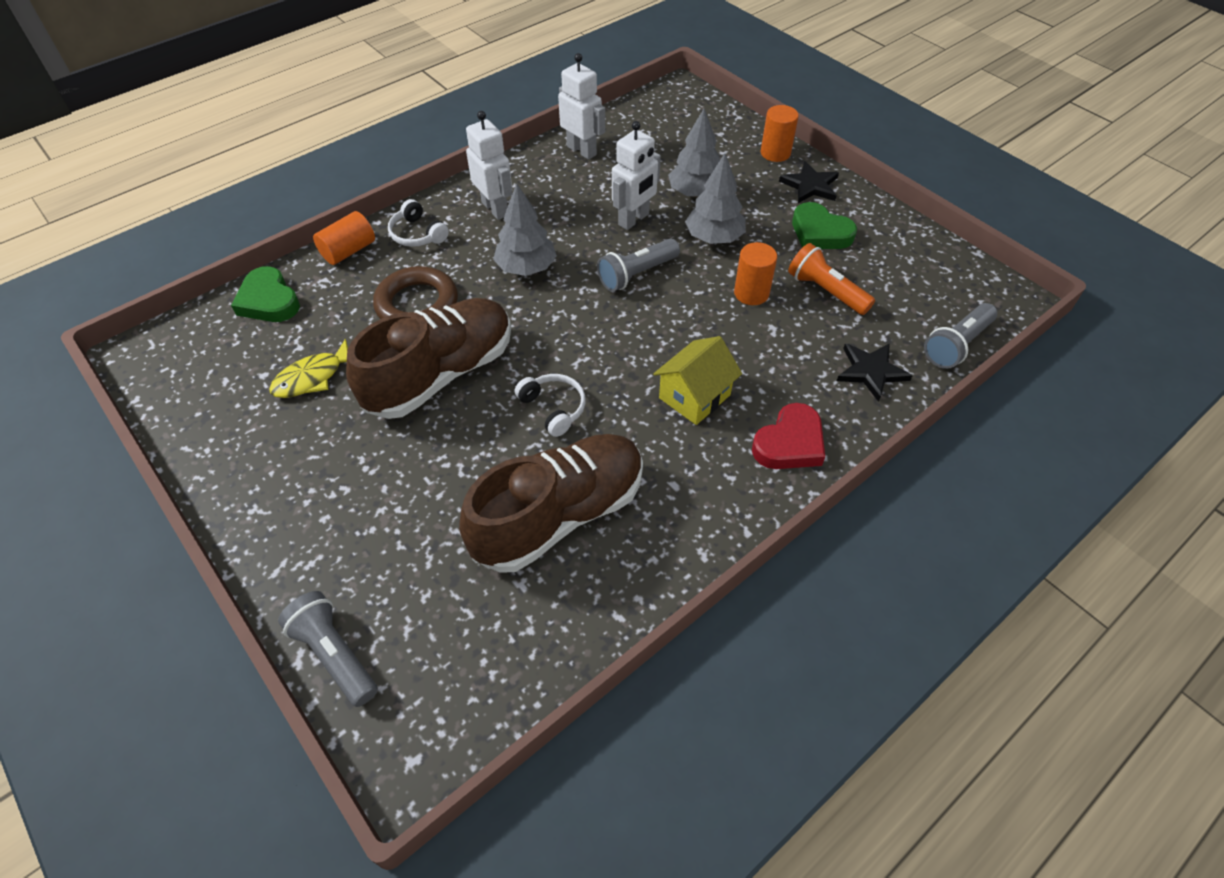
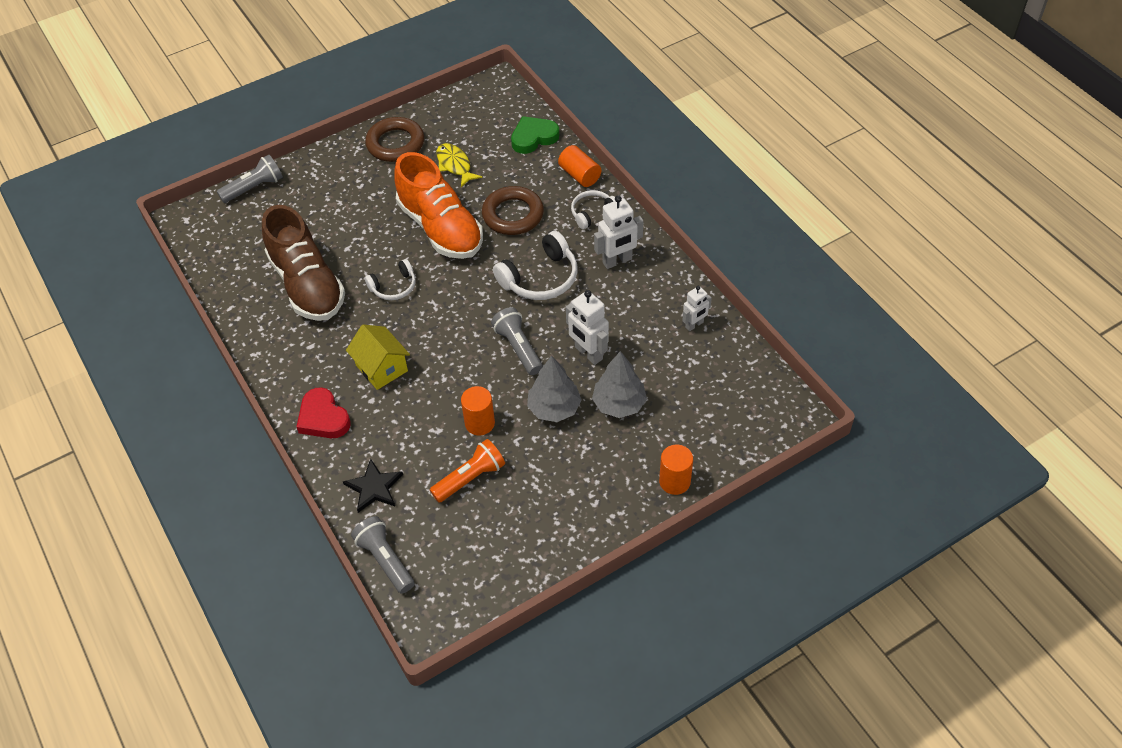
camera: 100 degrees right, 0 degrees up
brown shoe [346,298,511,419] -> orange shoe [394,152,483,259]
grey tree [493,183,557,276] -> white headphones [493,231,577,300]
white robot [558,53,605,160] -> white robot [682,286,712,331], size x0.63
black star [779,161,839,203] -> none
green heart [792,202,857,249] -> none
none -> brown ring [365,117,424,162]

